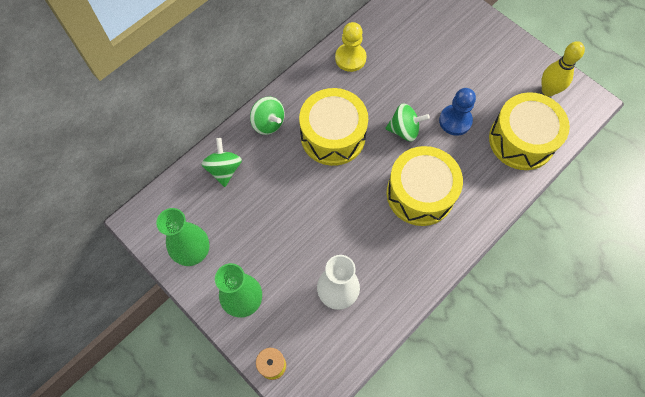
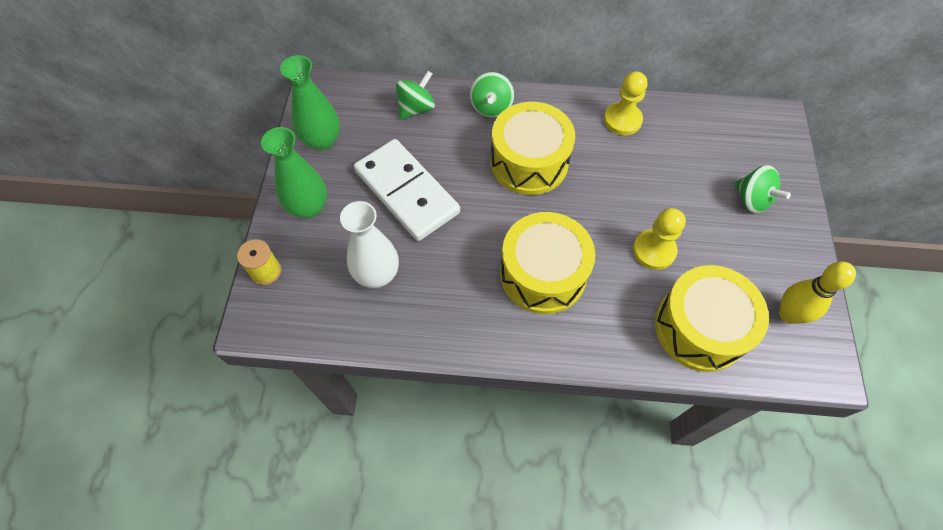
camera: 50 degrees right, 5 degrees down
green spinning top [385,103,430,142] -> green spinning top moved to [735,165,791,213]
blue pawn [439,88,476,136] -> yellow pawn [633,208,686,270]
none -> white domino [354,139,460,241]

